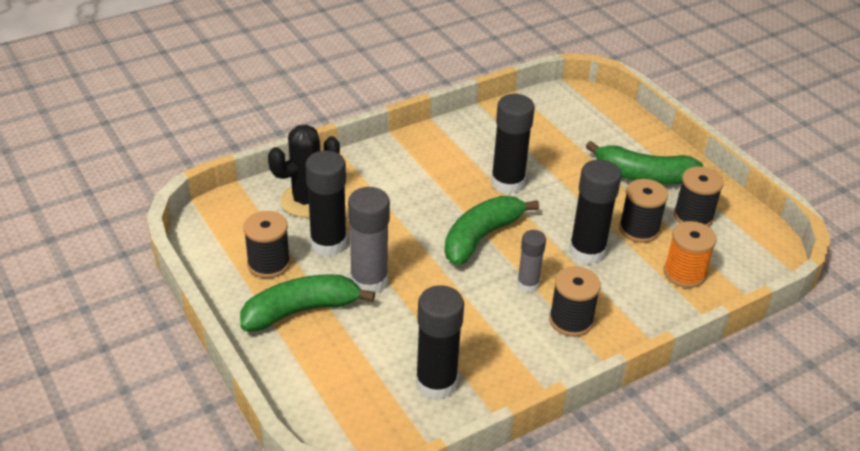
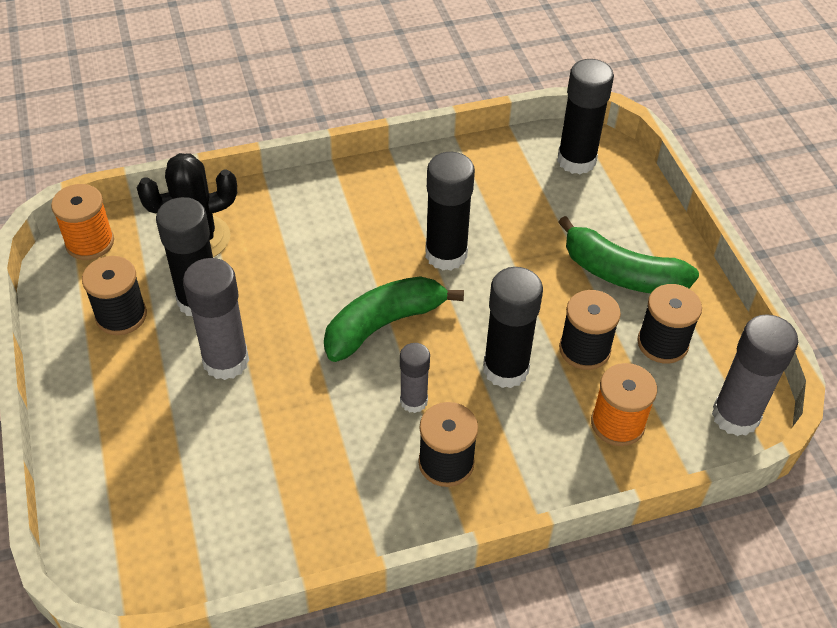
camera: 15 degrees right, 10 degrees up
green banana [240,275,375,331] -> none
black glue stick [416,285,464,400] -> black glue stick moved to [557,59,614,174]
none -> orange spool [51,184,114,260]
none -> grey glue stick [712,314,798,436]

